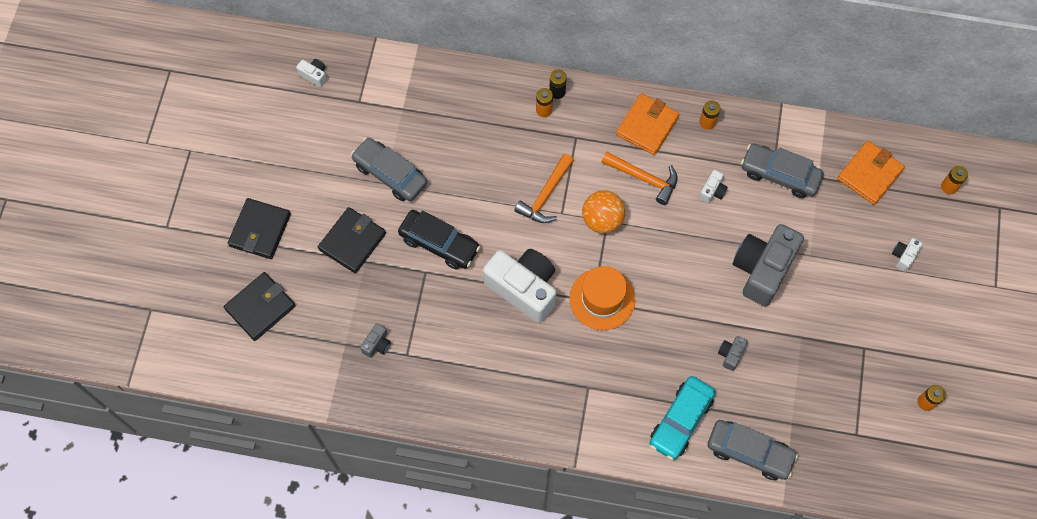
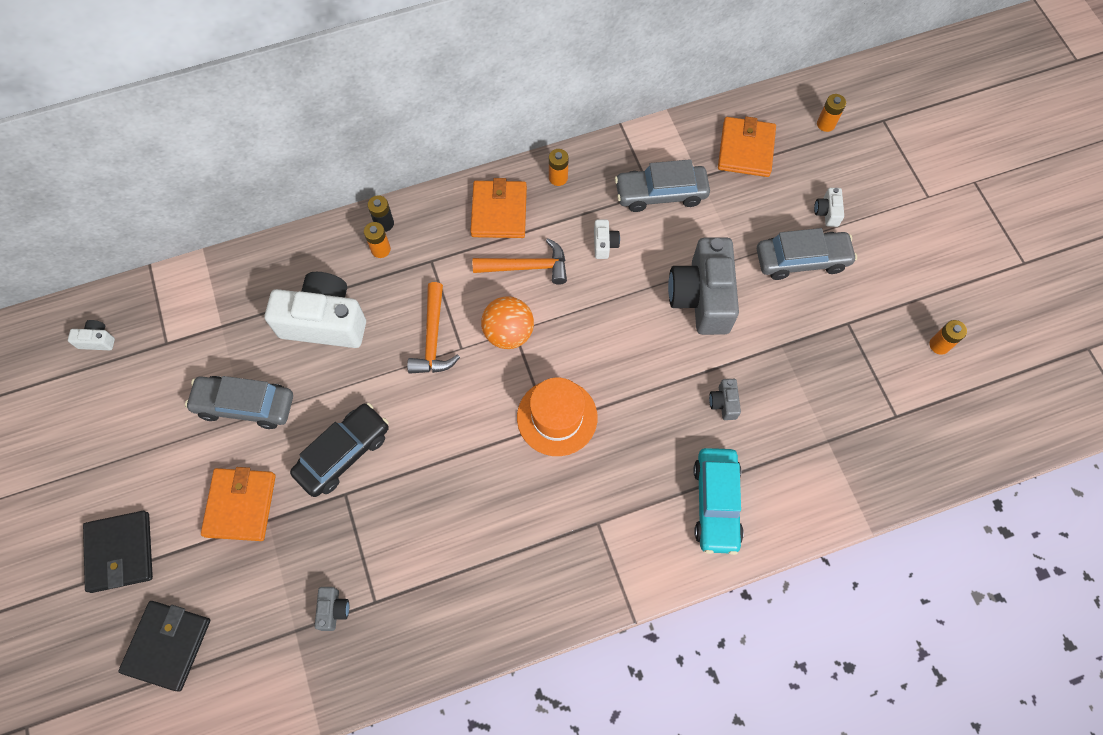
camera: 30 degrees left, 0 degrees up
black wallet [318,207,386,273] -> orange wallet [201,467,276,541]
black car [398,210,480,269] -> black car turned 45 degrees counterclockwise [290,403,389,497]
white camera [483,249,557,323] -> white camera moved to [265,272,366,348]
grey car [707,420,798,480] -> grey car moved to [757,228,857,280]

